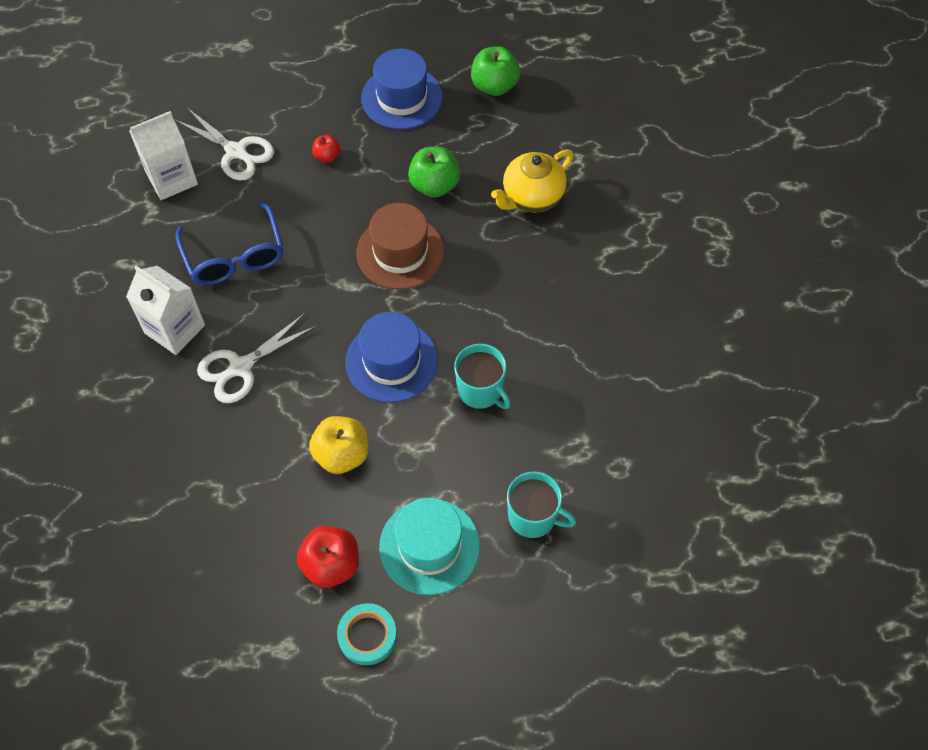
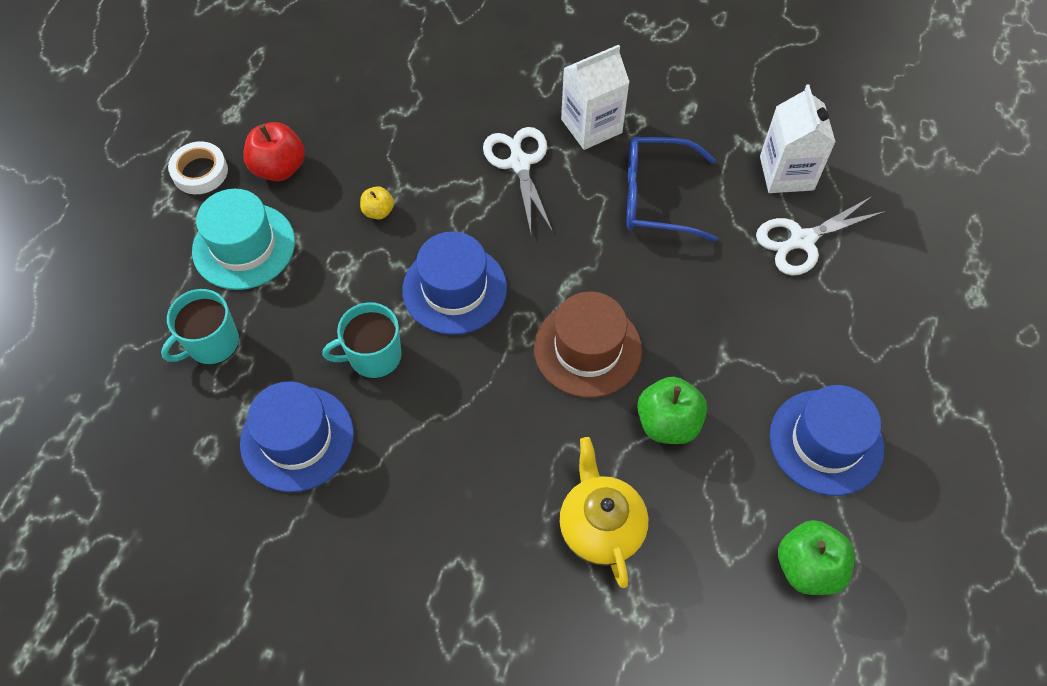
camera: 115 degrees right, 0 degrees up
yellow apple [309,416,368,474] -> yellow apple [360,186,394,220], size x0.56
red apple [312,135,341,163] -> none
turquoise tape [337,603,397,665] -> white tape [168,141,228,194]
none -> blue hat [240,381,354,492]

